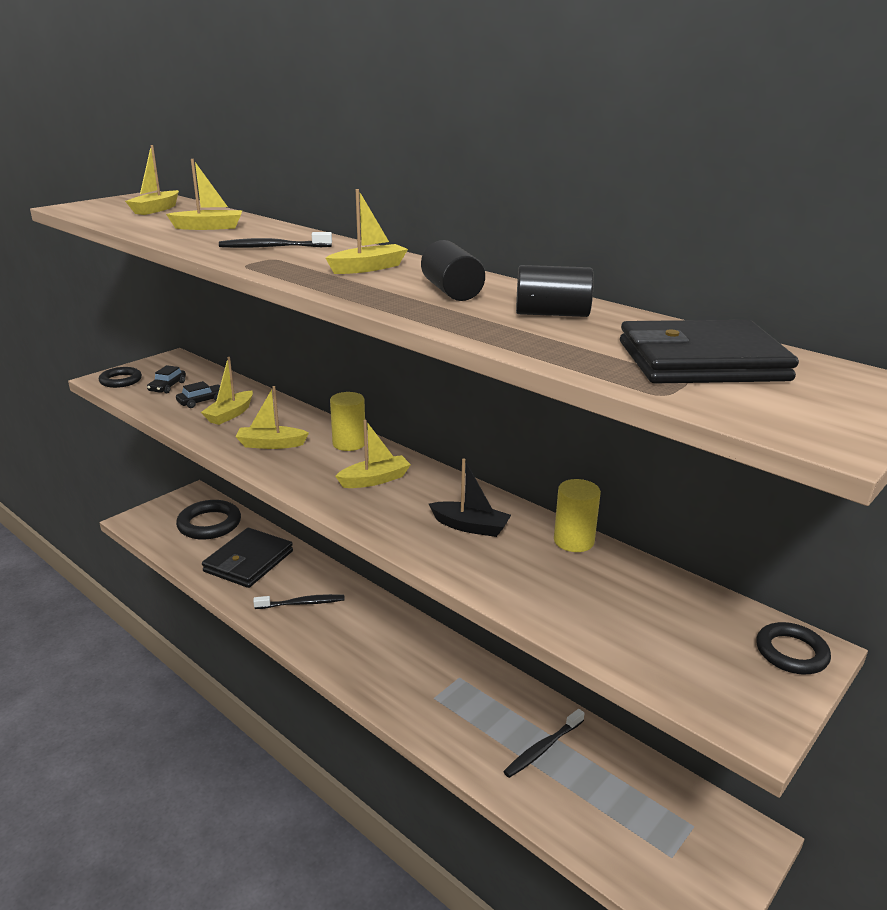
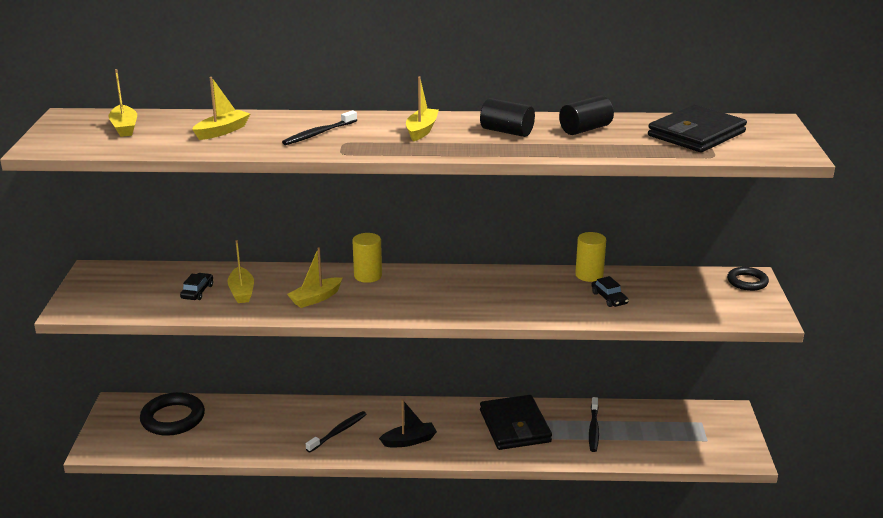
camera: 40 degrees left, 0 degrees up
black ring [99,367,142,388] -> none
black car [147,365,186,393] -> black car moved to [591,276,629,307]
black wallet [202,528,293,588] -> black wallet moved to [480,395,552,450]
yellow boat [335,420,411,488] -> none
black boat [429,458,511,537] -> black boat moved to [379,399,437,447]

